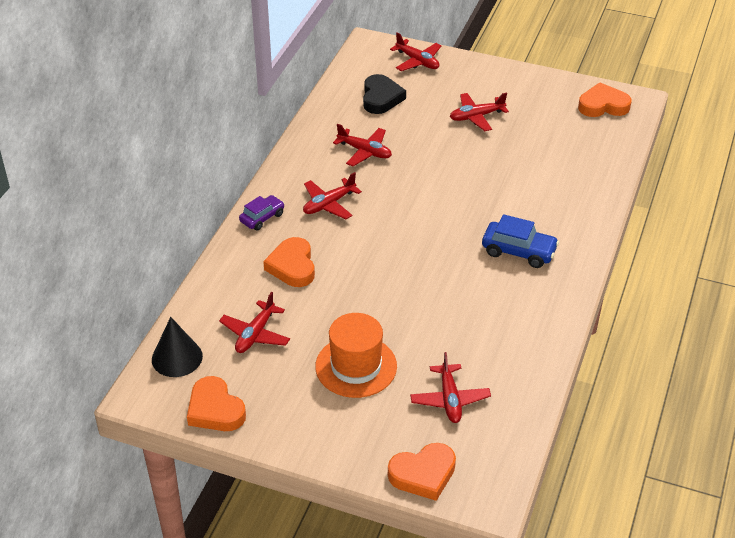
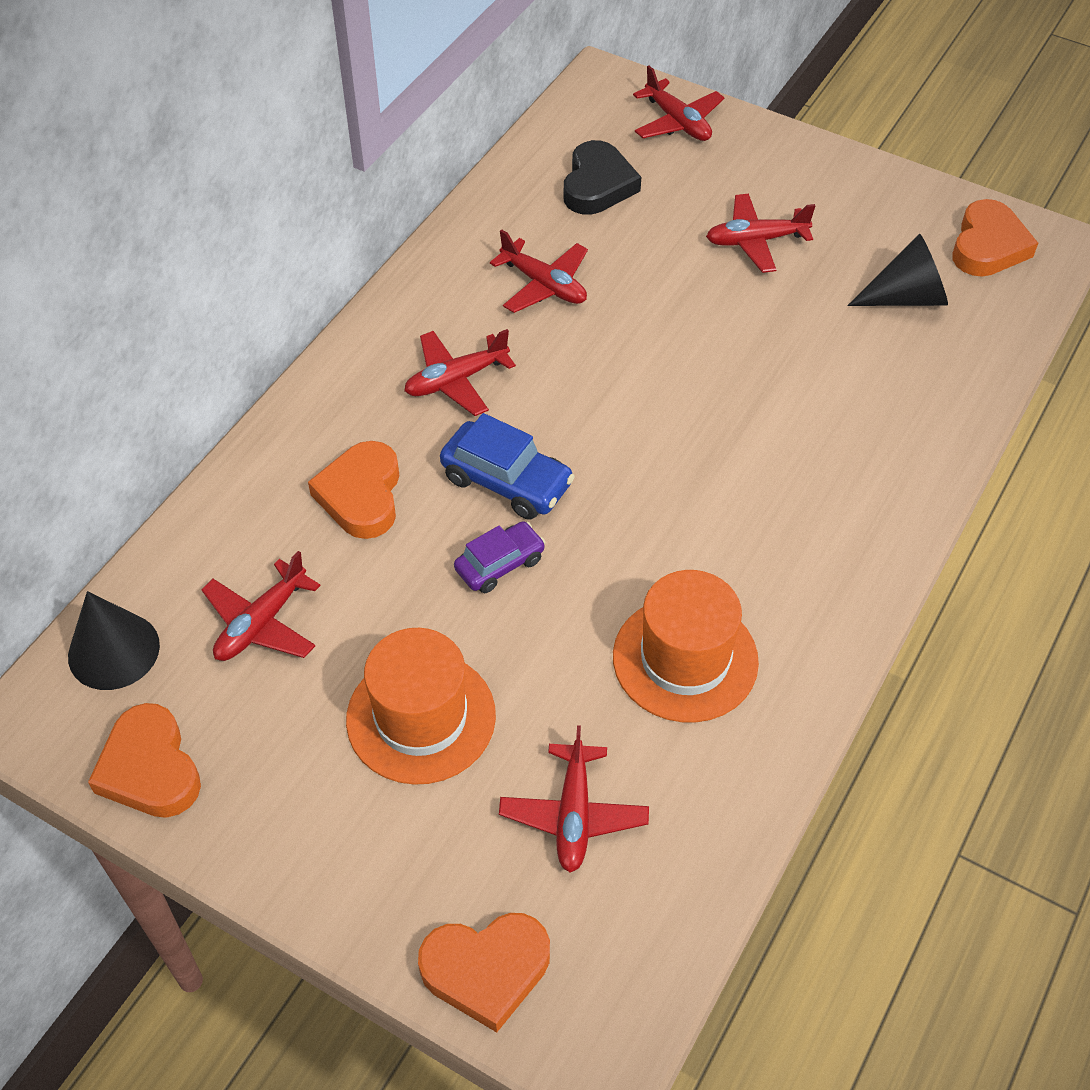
camera: 10 degrees right, 10 degrees up
purple car [239,195,285,230] -> purple car moved to [454,521,546,593]
blue car [482,214,559,268] -> blue car moved to [440,413,575,520]
orange heart [578,82,632,117] -> orange heart turned 105 degrees clockwise [952,199,1038,277]
none -> orange hat [613,570,759,722]
none -> black cone [847,234,948,306]

